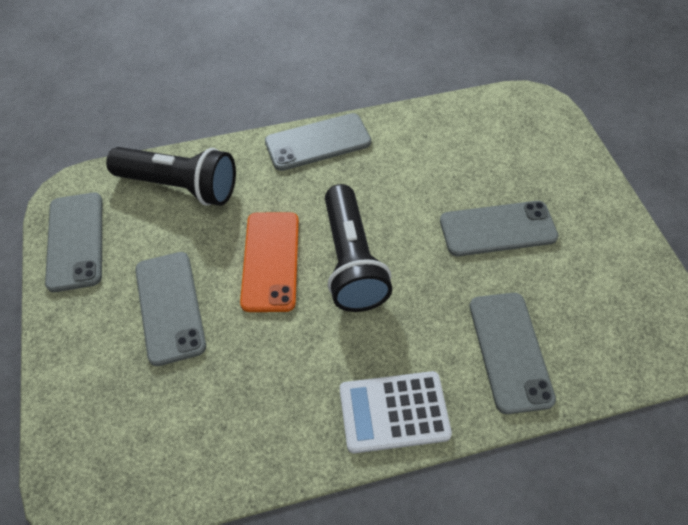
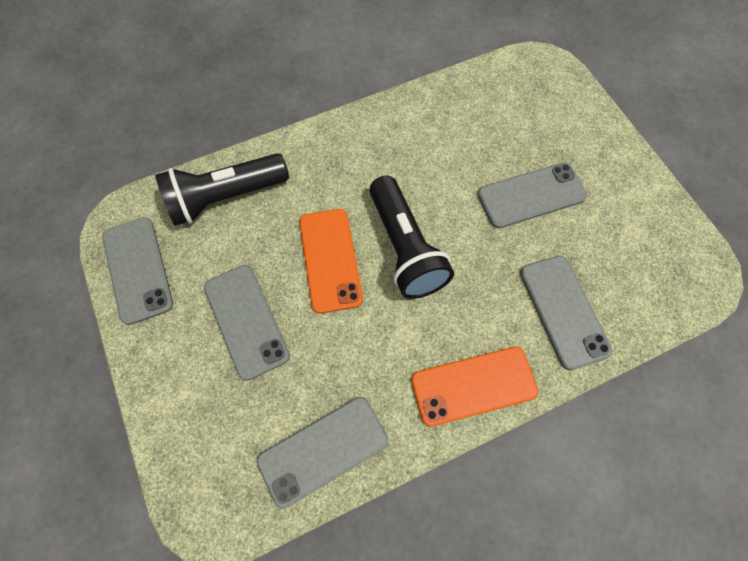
camera: 10 degrees left, 10 degrees up
black flashlight [106,147,236,206] -> black flashlight turned 150 degrees clockwise [155,153,289,226]
grey phone [265,113,371,171] -> grey phone moved to [257,397,388,509]
white calculator [340,371,452,453] -> orange phone [411,347,538,427]

